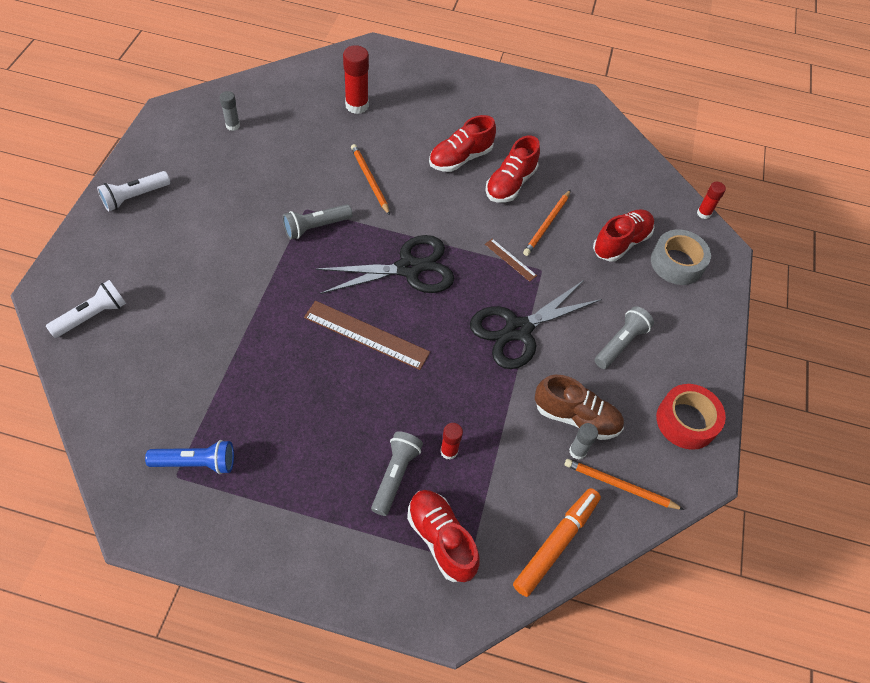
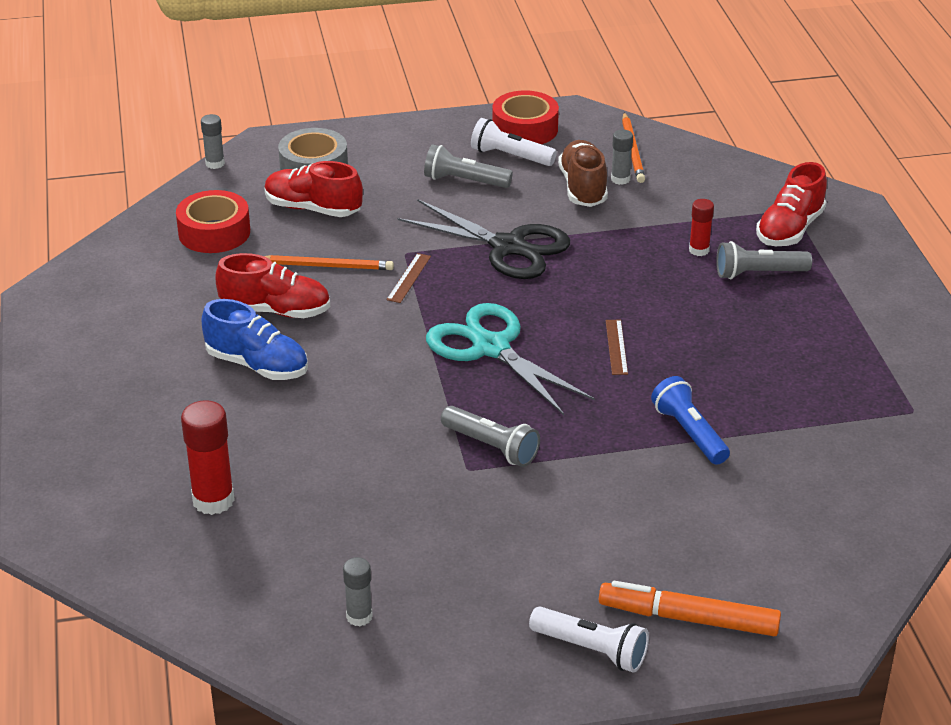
camera: 110 degrees left, 20 degrees down
white flashlight [46,280,126,338] -> white flashlight moved to [471,118,557,166]
blue flashlight [145,440,234,474] -> blue flashlight moved to [651,376,730,465]
brown ruler [304,301,430,370] -> brown ruler [606,320,628,375], size x0.51
black scissors [315,235,454,294] -> turquoise scissors [426,303,595,415]
orange pencil [351,144,390,215] -> none
red shoe [429,115,496,172] -> blue shoe [201,299,308,380]
orange marker [513,488,601,597] -> orange marker moved to [599,581,781,636]
red glue stick [697,182,726,219] -> grey glue stick [201,114,225,169]
none -> red tape [176,190,250,253]

